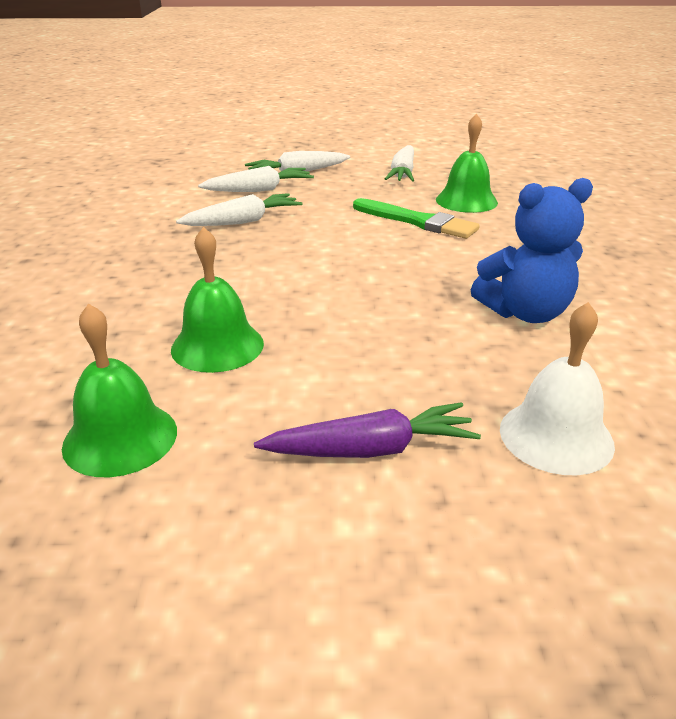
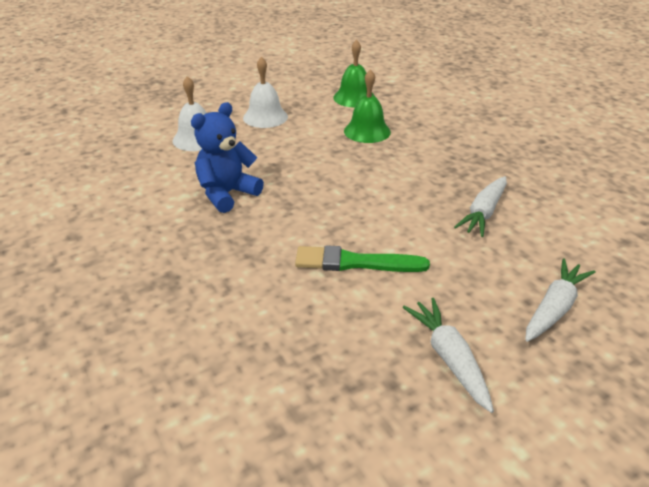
camera: 150 degrees right, 5 degrees up
white carrot [198,166,314,192] -> none
purple carrot [254,402,481,458] -> white bell [243,57,288,128]
green bell [436,113,498,213] -> none

